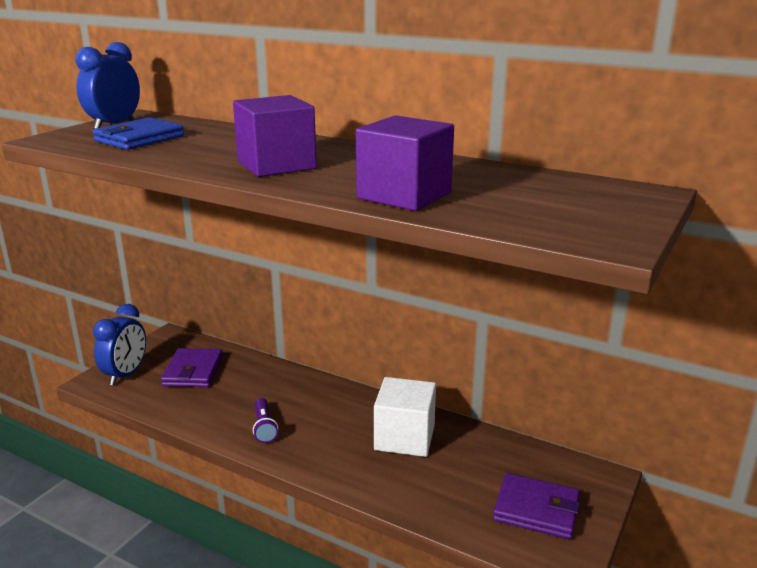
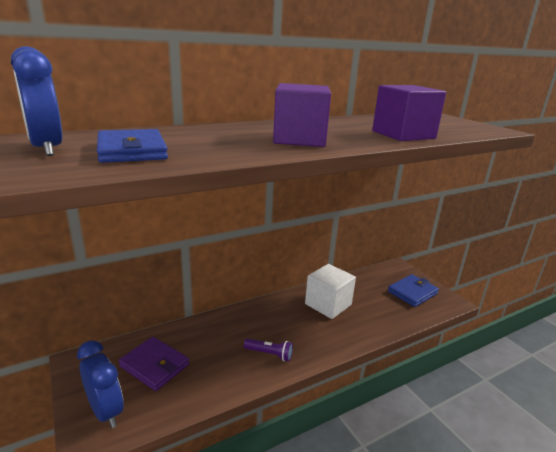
camera: 60 degrees left, 0 degrees up
purple wallet [493,473,580,539] -> blue wallet [388,274,439,307]

